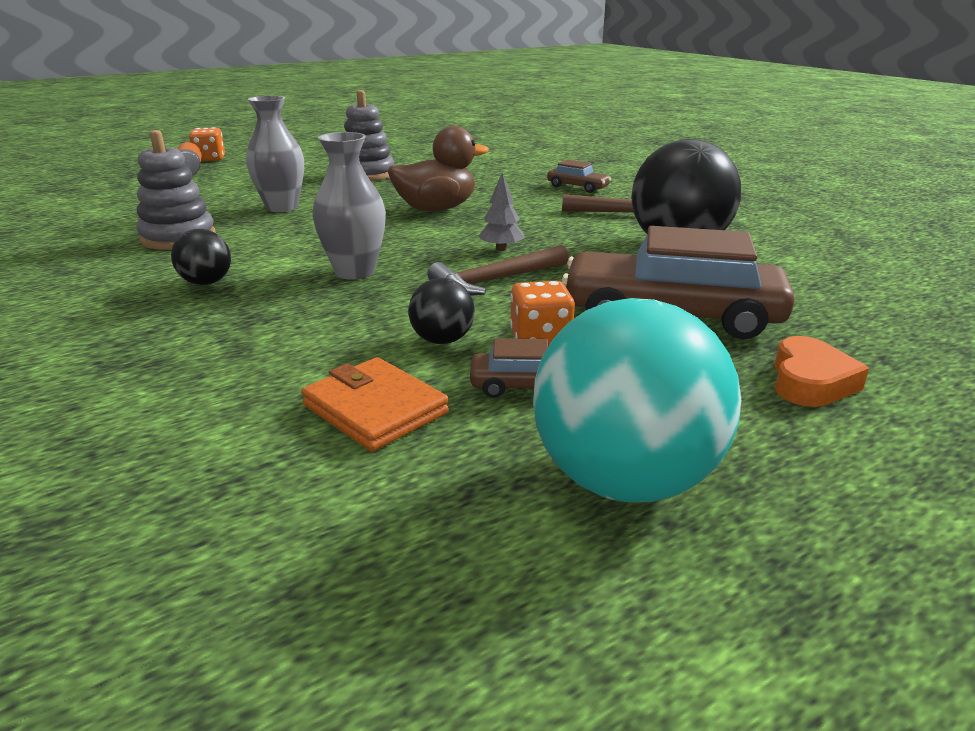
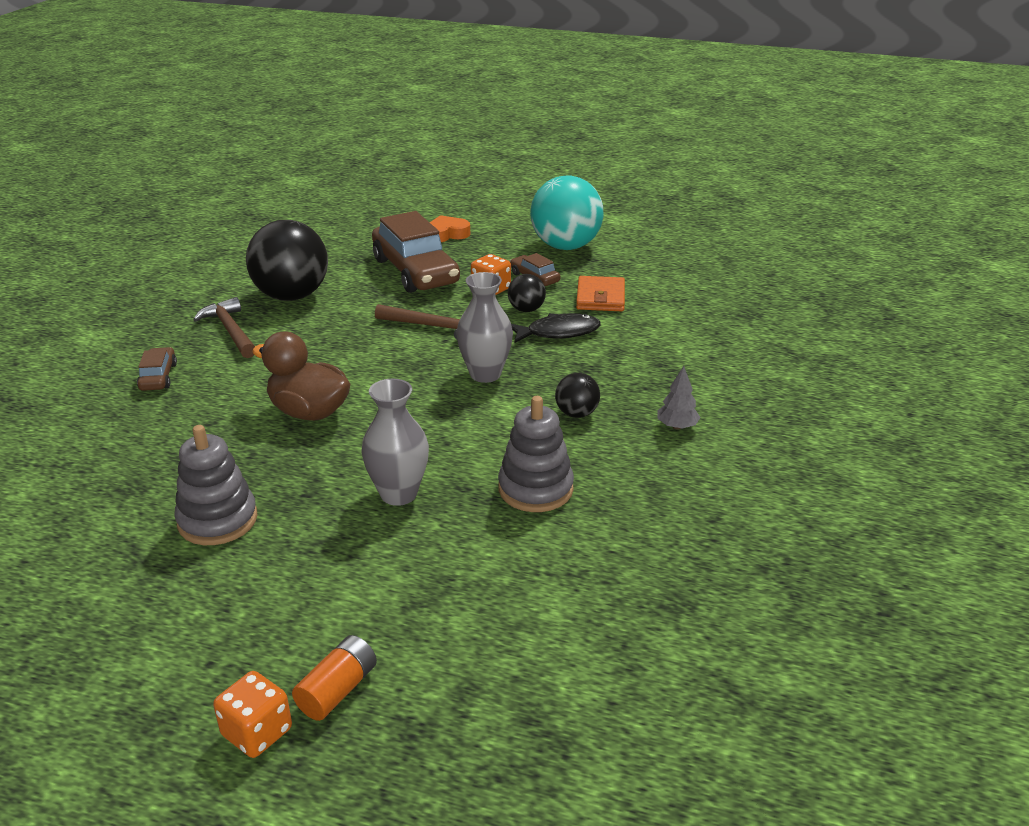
camera: 130 degrees left, 5 degrees up
grey tree [478,172,524,251] -> grey tree moved to [657,366,701,429]
none -> black fish [511,313,601,343]

